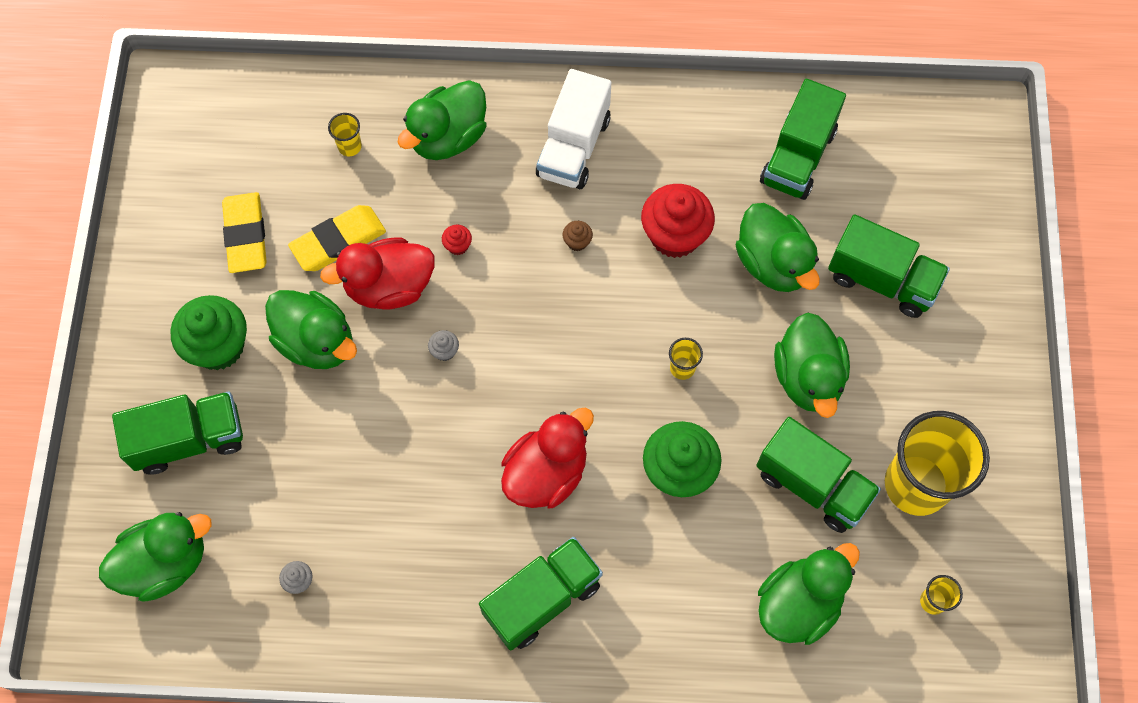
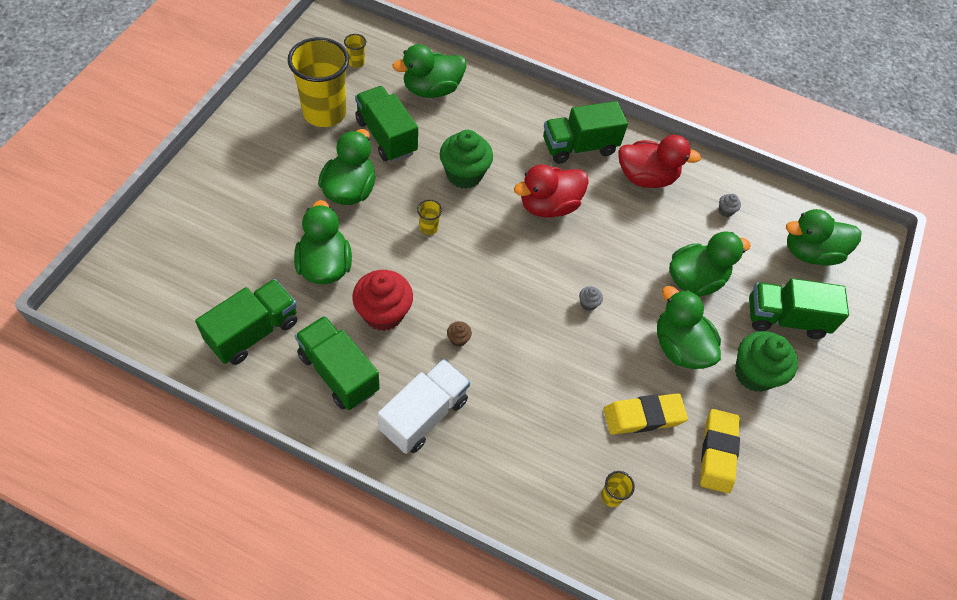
camera: 165 degrees left, 10 degrees down
red duck [320,238,435,309] -> red duck moved to [618,135,701,188]
green duck [398,80,486,160] -> green duck moved to [669,231,750,296]
red cupcake [442,225,472,255] -> none
green truck [828,214,950,318] -> green truck moved to [295,316,380,410]

